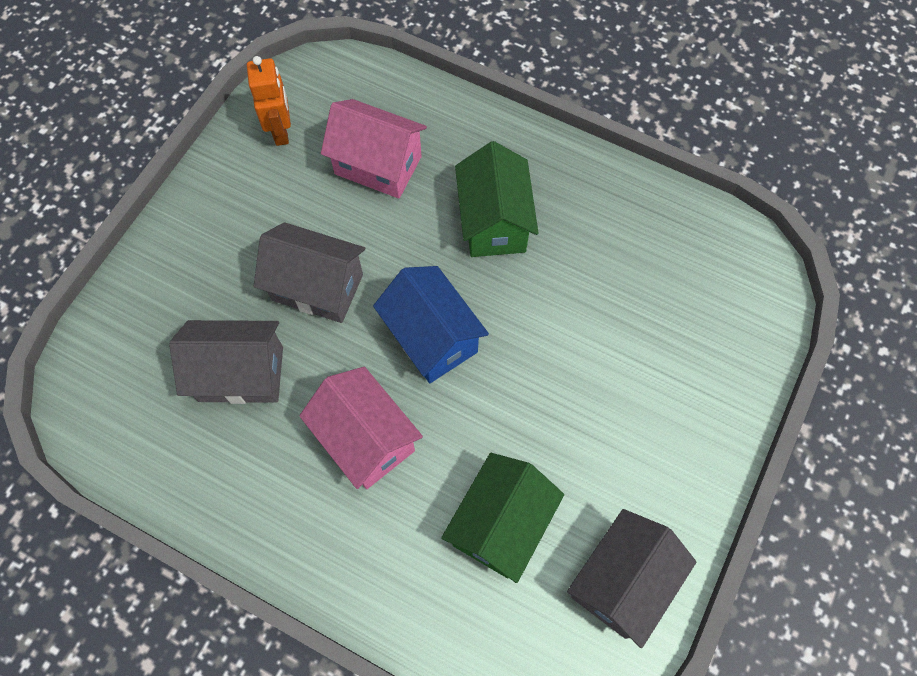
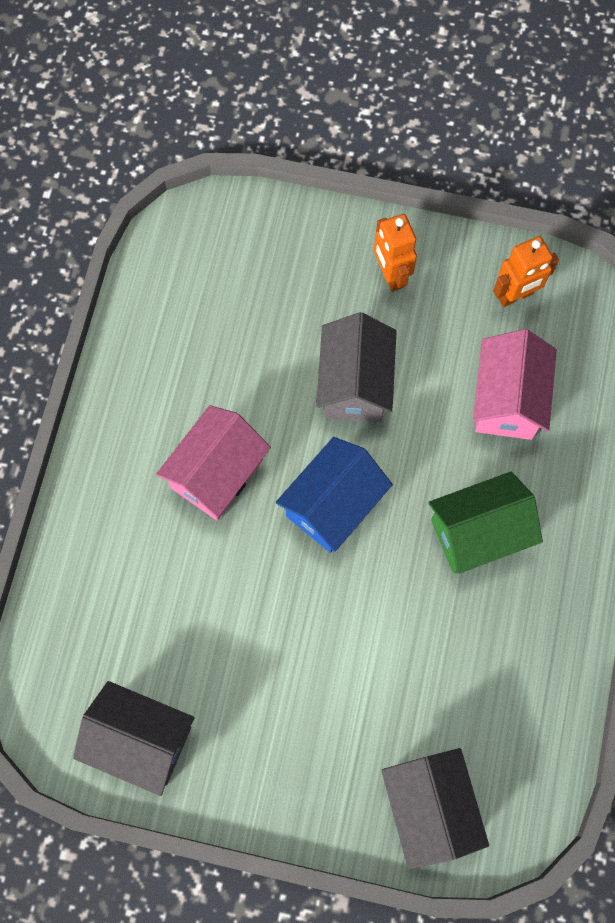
camera: 75 degrees right, 5 degrees up
grey house [169,320,283,404] -> grey house moved to [381,748,489,869]
green house [441,453,564,583] -> none
none -> orange robot [374,214,417,291]

